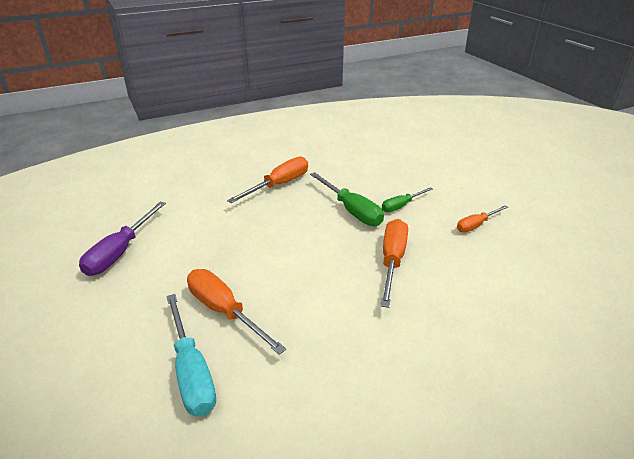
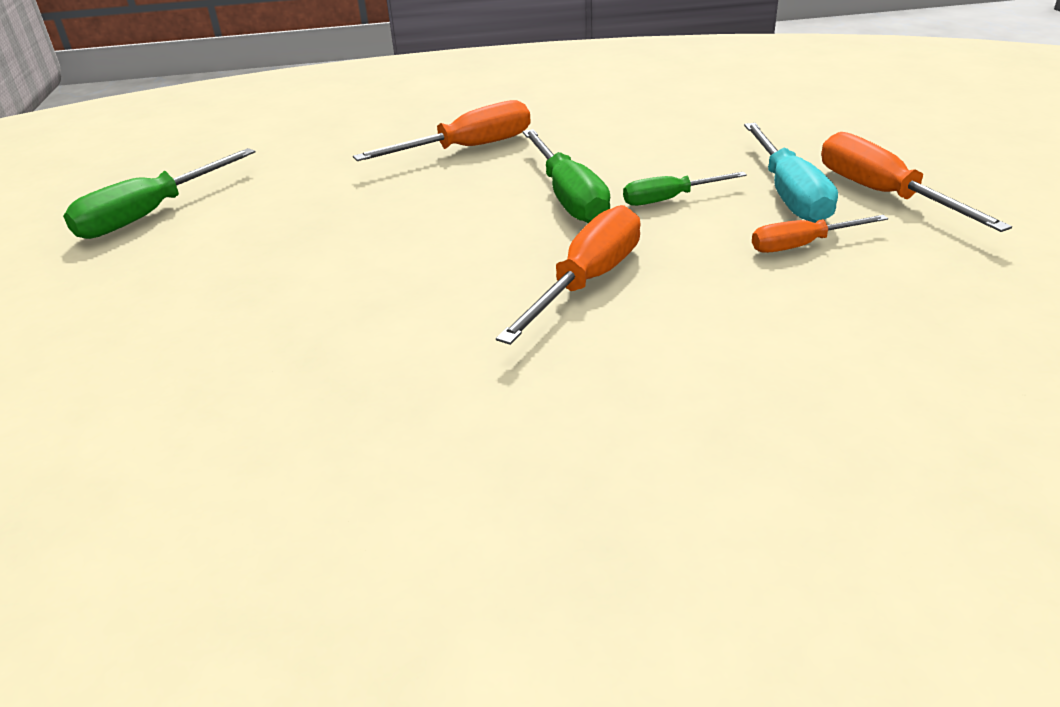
camera: 20 degrees right, 0 degrees up
purple screwdriver [79,202,166,276] -> green screwdriver [63,148,255,239]
turquoise screwdriver [166,294,216,416] -> turquoise screwdriver moved to [744,123,838,223]
orange screwdriver [187,269,286,355] -> orange screwdriver moved to [821,132,1012,232]

